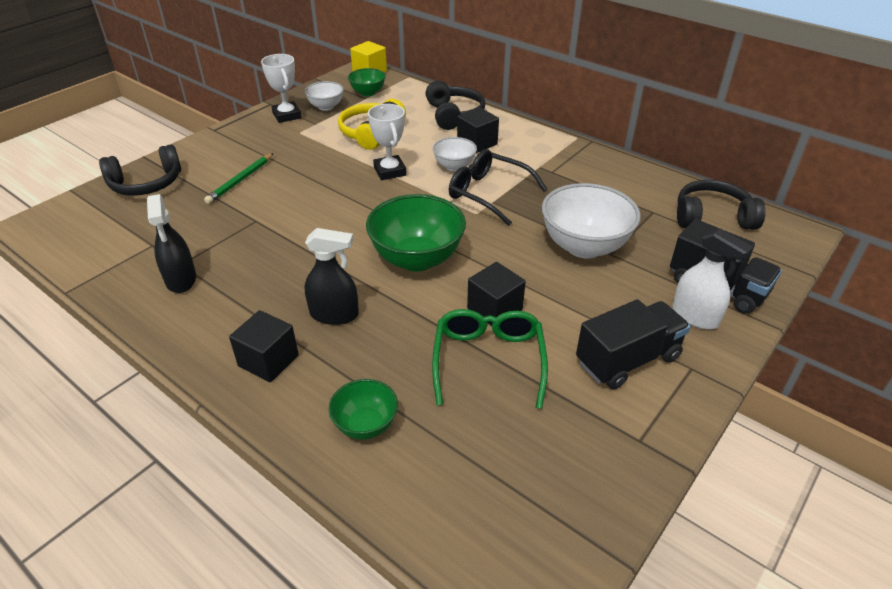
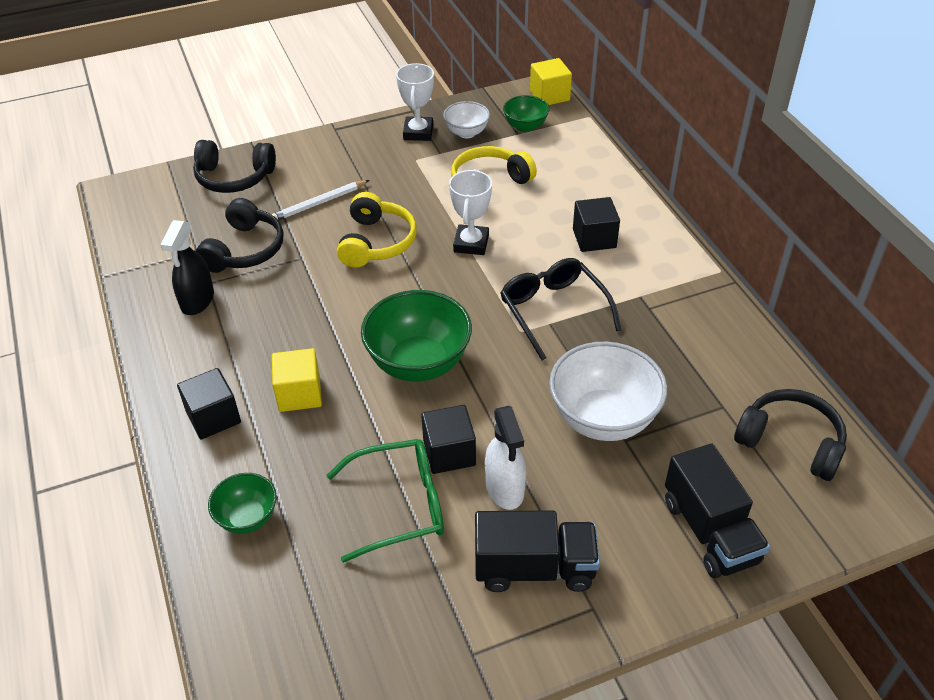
camera: 30 degrees right, 5 degrees up
green pencil [204,153,274,204] -> white pencil [271,180,370,221]
black spray bottle [305,228,359,325] -> yellow cube [272,348,322,412]
black headphones [426,81,485,130] -> black headphones moved to [195,198,283,273]
green glasses [432,309,548,409] -> green glasses turned 45 degrees clockwise [326,439,444,563]
white bowl [433,137,477,171] -> none
white spray bottle [672,228,753,330] -> white spray bottle moved to [485,406,526,510]
none -> yellow headphones [337,192,417,268]

